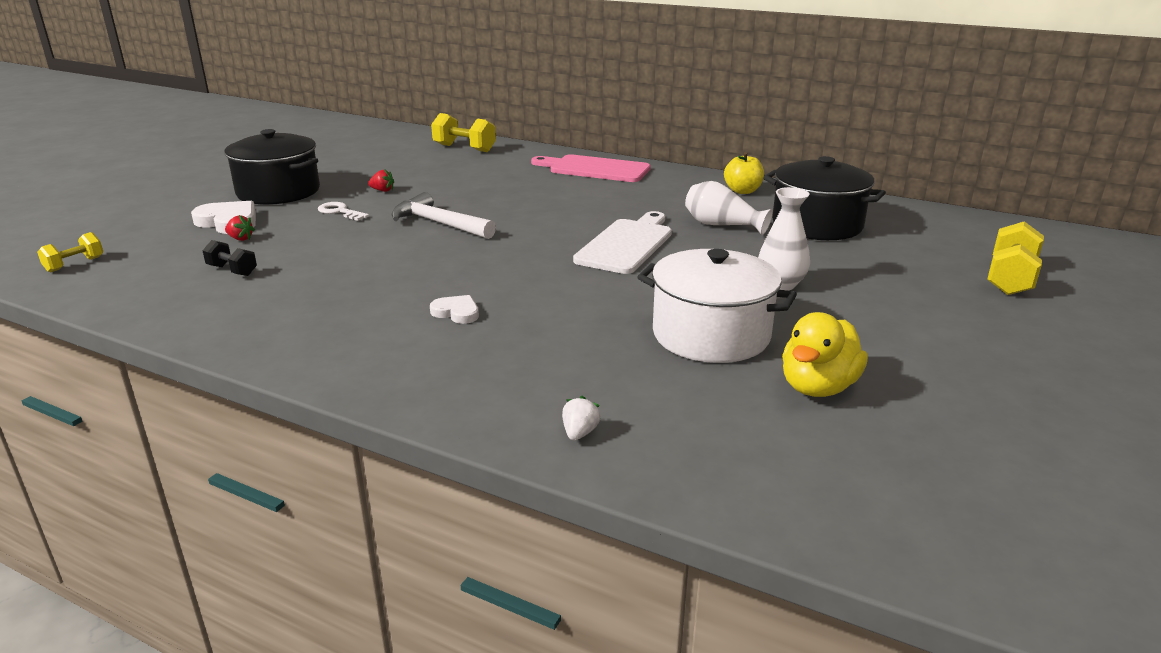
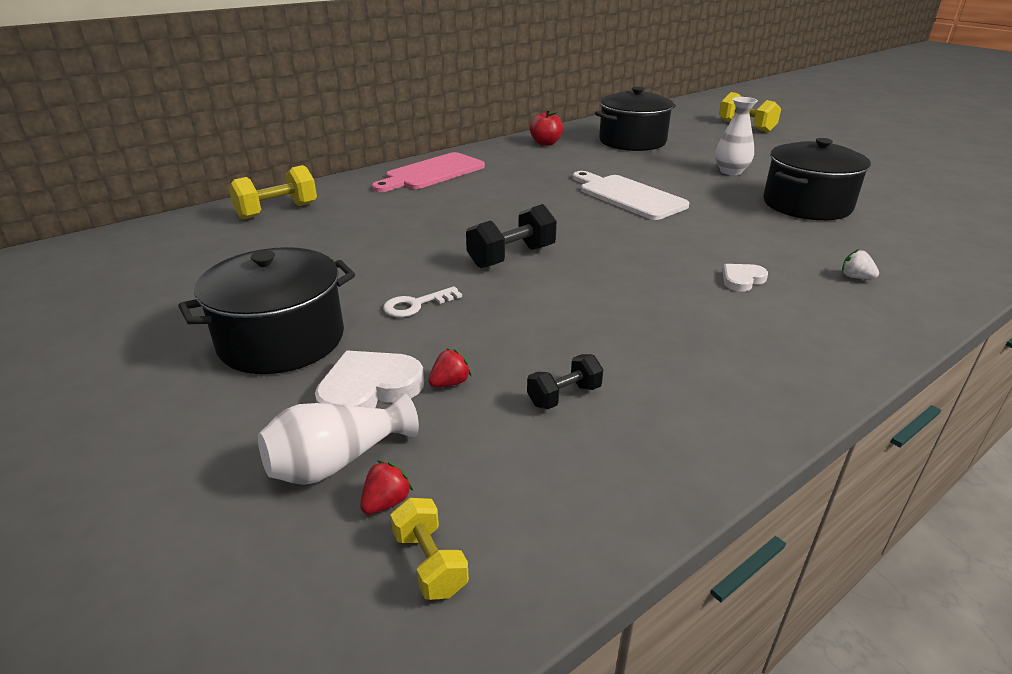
camera: 65 degrees left, 5 degrees up
red strawberry [368,169,394,192] -> red strawberry moved to [360,460,413,514]
white hammer [392,192,496,239] -> black dumbbell [466,204,557,268]
white strawberry [562,396,601,441] -> white strawberry moved to [842,249,879,279]
white pot [637,249,797,363] -> black pot [763,138,871,220]
white vase [685,181,773,235] -> white vase moved to [258,393,419,485]
yellow apple [724,152,764,194] -> red apple [530,109,563,146]
yellow duck [782,312,868,397] -> none

